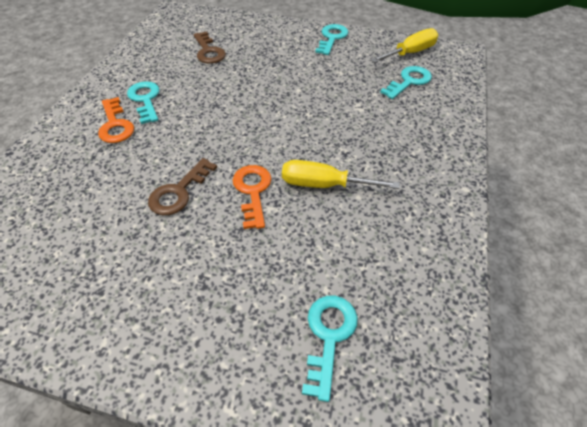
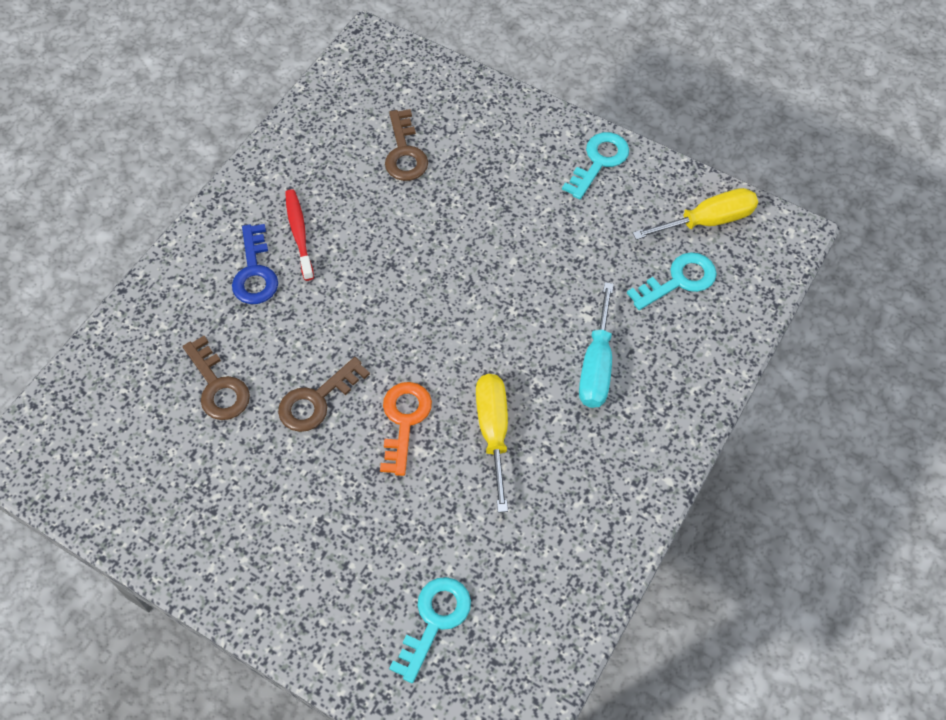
camera: 15 degrees right, 10 degrees up
orange key [98,97,134,143] -> blue key [232,224,278,304]
turquoise key [127,81,159,124] -> red toothbrush [285,189,314,281]
yellow screwdriver [282,160,400,189] -> yellow screwdriver turned 60 degrees clockwise [476,374,508,513]
none -> brown key [183,336,250,420]
none -> turquoise screwdriver [579,282,614,408]

